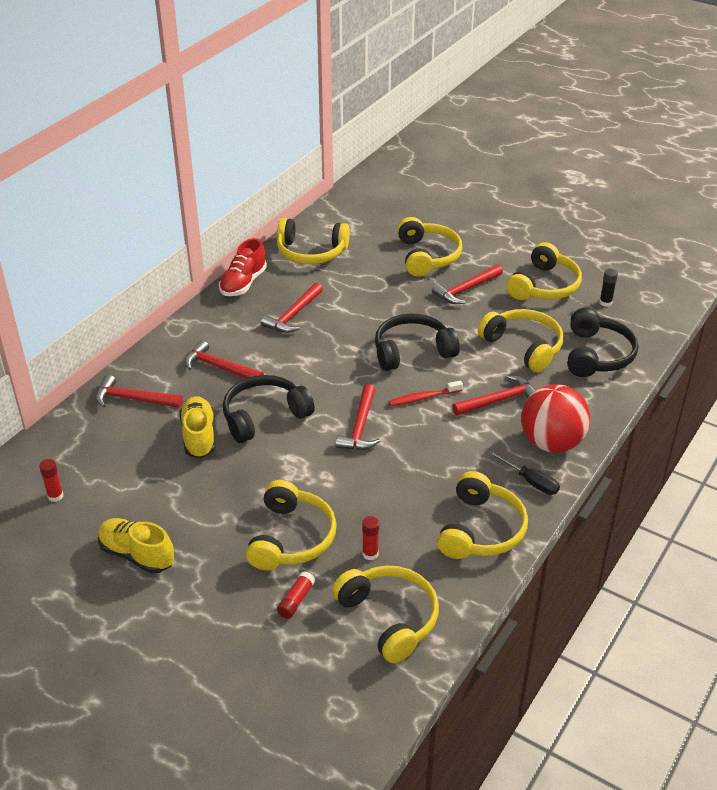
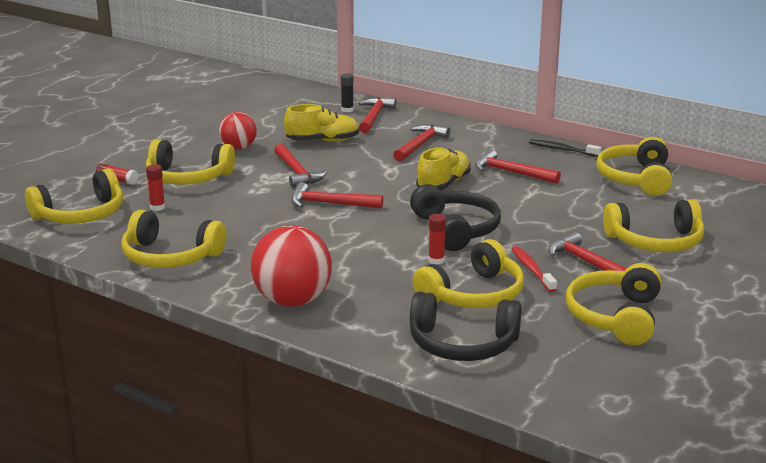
camera: 90 degrees right, 15 degrees down
red glue stick [39,459,63,502] -> red glue stick moved to [428,214,446,265]
yellow shoe [98,518,174,573] -> yellow shoe moved to [416,147,471,191]
red shoe [219,238,267,296] -> black toothbrush [529,139,602,157]
black headphones [223,375,315,443] -> none
red toothbrush [388,380,463,406] -> red toothbrush moved to [512,246,557,292]
red hammer [452,375,536,416] -> red hammer moved to [274,144,327,188]
black screwdriver [488,451,560,495] -> none
yellow headphones [506,242,582,300] -> yellow headphones turned 75 degrees clockwise [566,263,661,346]
black glue stick [599,269,618,307] -> black glue stick moved to [341,73,354,112]
none -> red ball [219,112,257,150]

